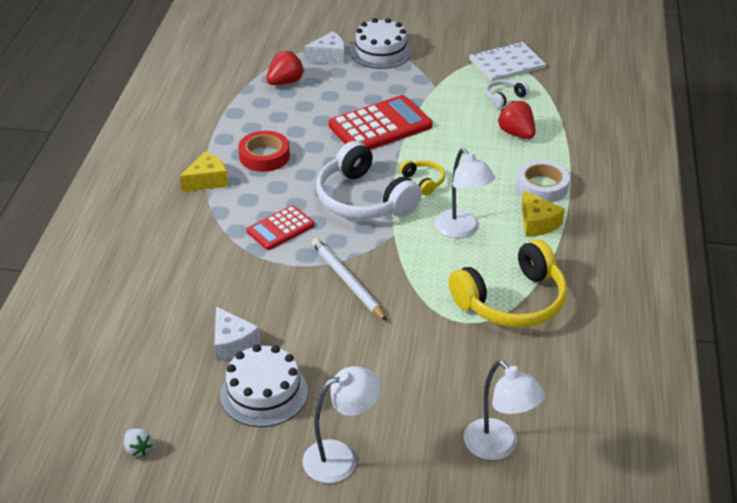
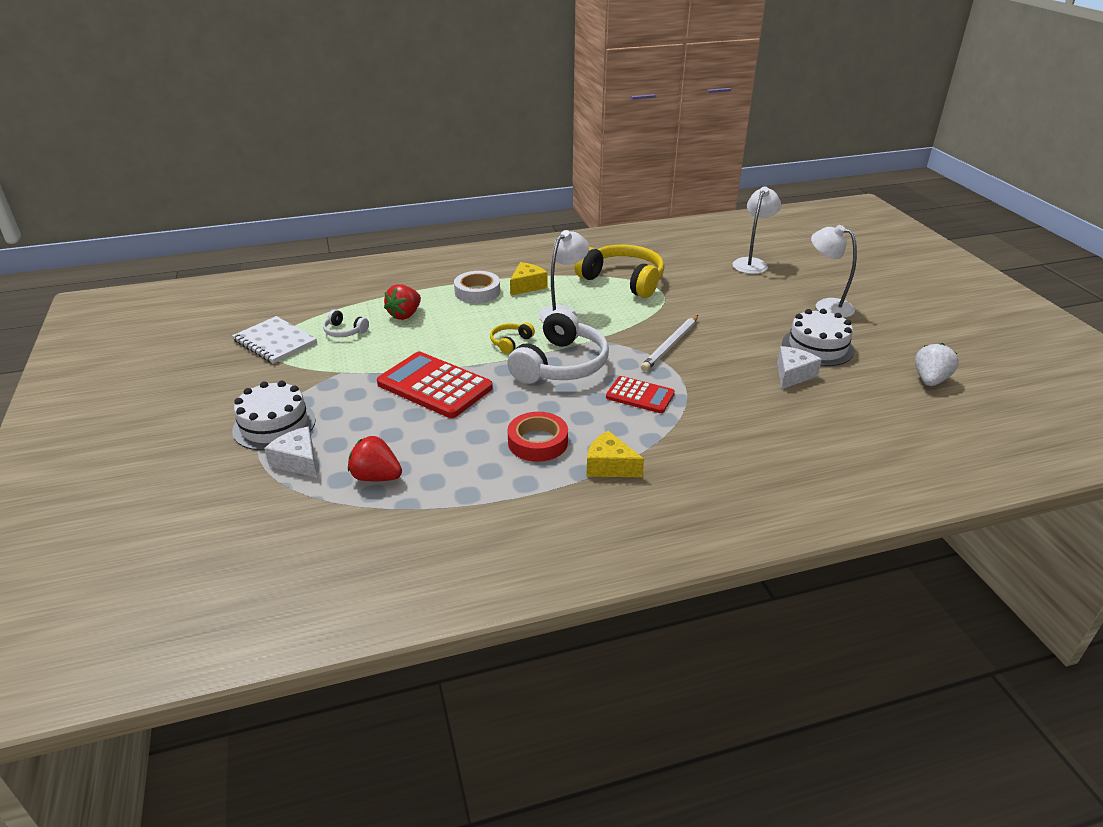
camera: 115 degrees left, 5 degrees down
white strawberry [124,428,152,457] -> white strawberry [915,343,959,386], size x1.72

